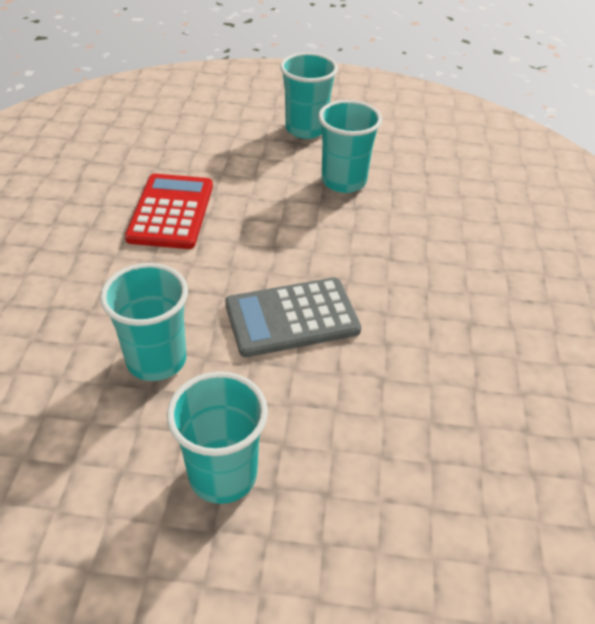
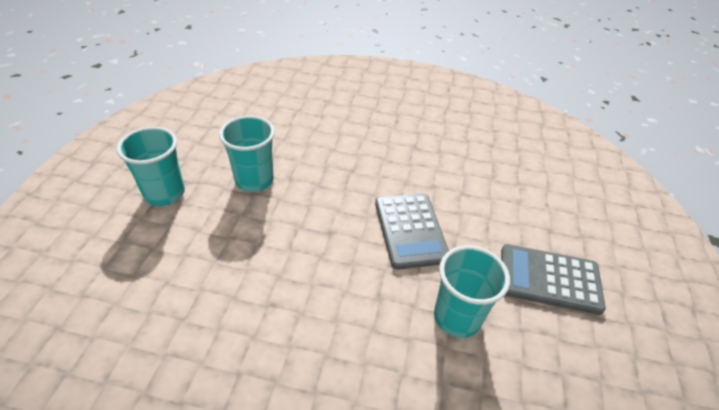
camera: 85 degrees left, 0 degrees up
red calculator [125,174,213,249] -> none
turquoise cup [167,372,268,504] -> grey calculator [501,244,606,315]

